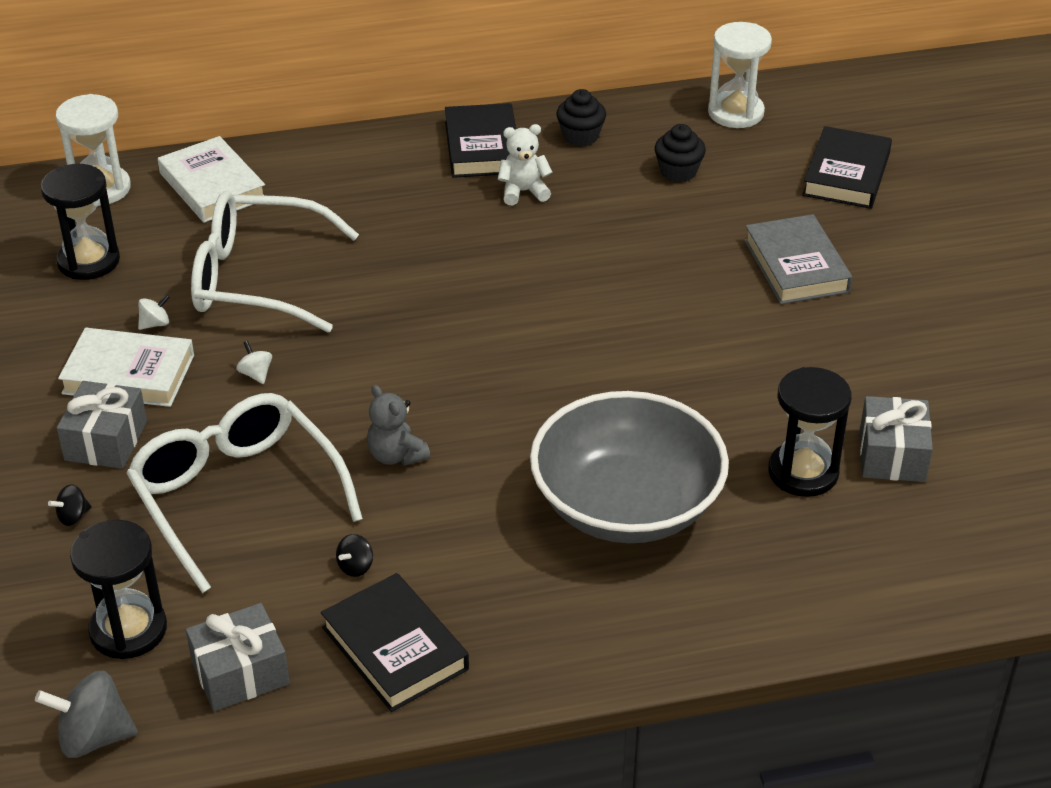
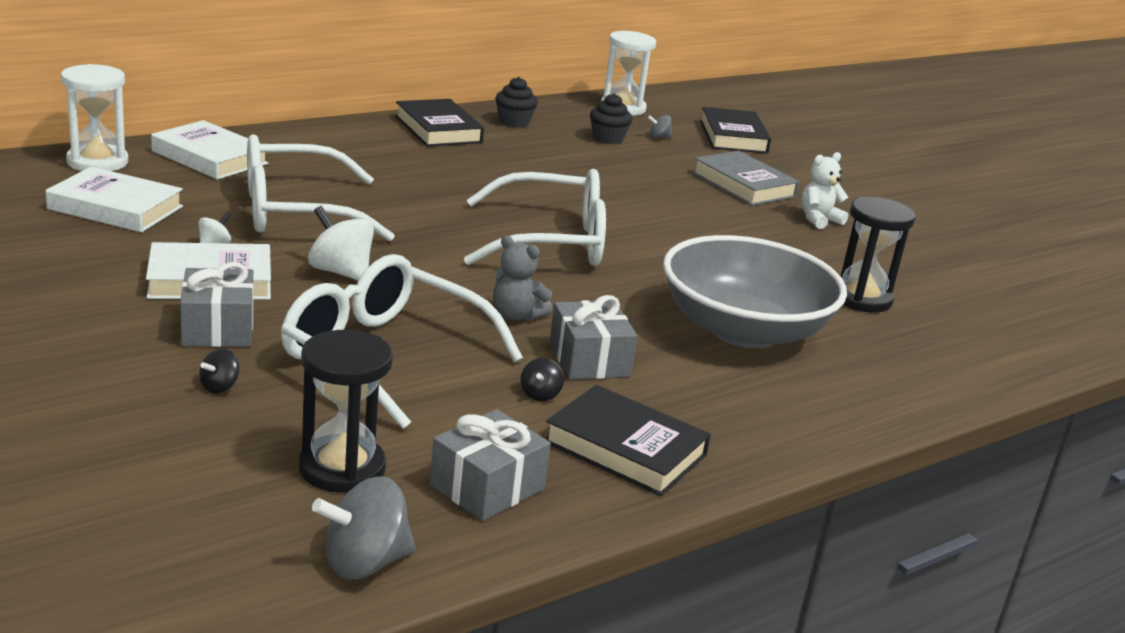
camera: 25 degrees left, 15 degrees down
black hourglass [40,164,120,280] -> white book [46,167,183,232]
white spinning top [236,341,272,384] -> white spinning top [308,206,374,281], size x1.94
white teddy bear [498,124,552,205] -> white teddy bear moved to [801,152,848,229]
grey gift [860,396,933,482] -> grey gift moved to [549,295,637,380]
none -> white glasses [464,169,606,266]
none -> grey spinning top [648,115,673,139]

